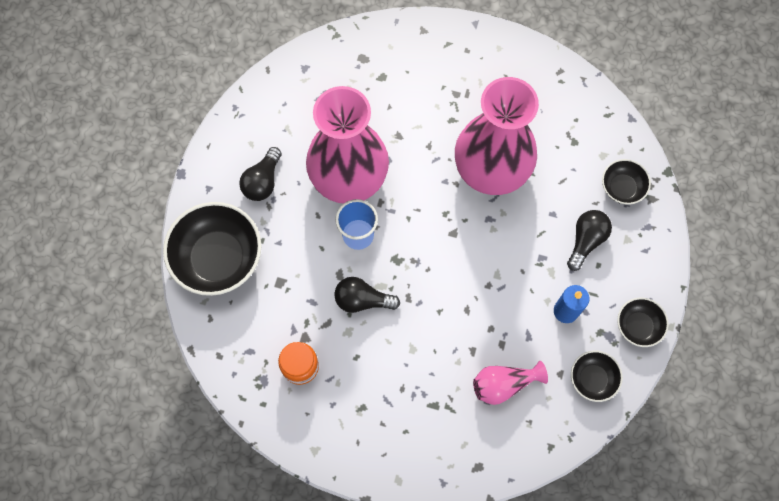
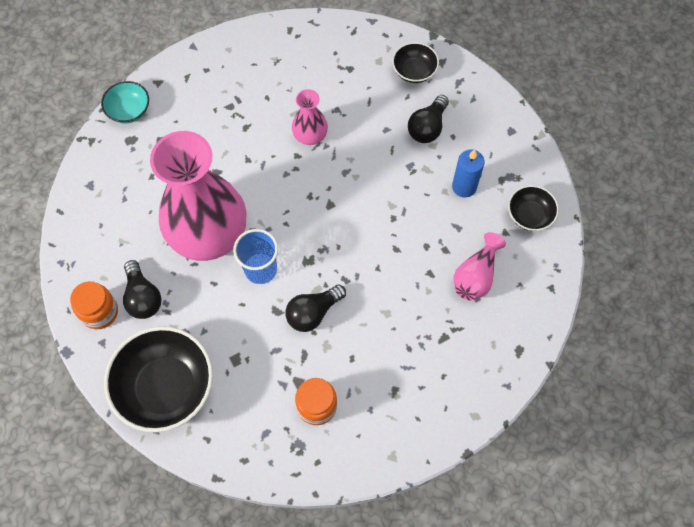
camera: 45 degrees left, 5 degrees down
pink vase [455,77,539,195] -> pink vase [292,89,328,145], size x0.45
black light bulb [567,210,612,271] -> black light bulb turned 135 degrees counterclockwise [408,95,449,143]
black bowl [617,298,669,347] -> none
none -> orange jar [70,281,118,329]
none -> turquoise bowl [101,81,149,123]

